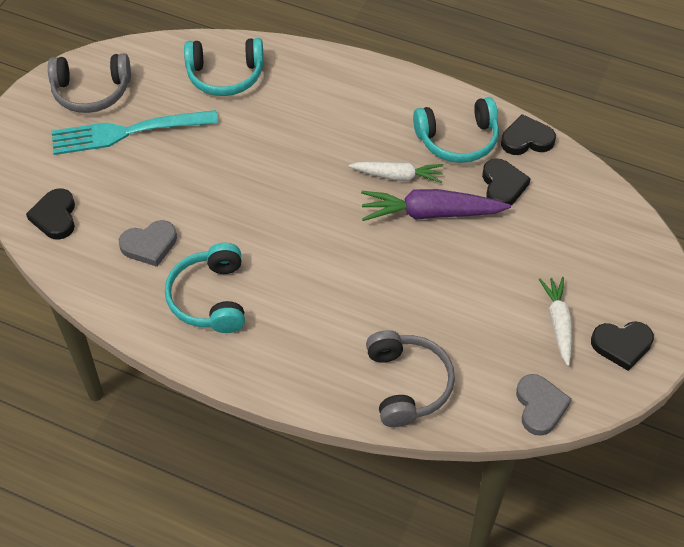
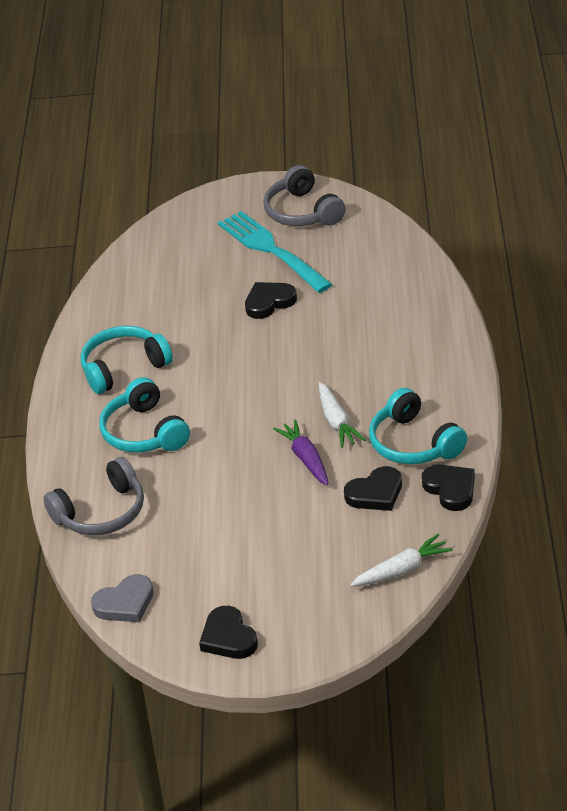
camera: 70 degrees right, 15 degrees down
black heart [26,188,75,240] -> black heart moved to [245,282,297,319]
grey heart [119,220,177,267] -> none
turquoise headphones [184,38,264,96] -> turquoise headphones moved to [99,377,190,452]
purple carrot [361,189,511,221] -> purple carrot [273,419,329,486], size x0.65
white carrot [539,277,572,366] -> white carrot moved to [350,534,453,587]

